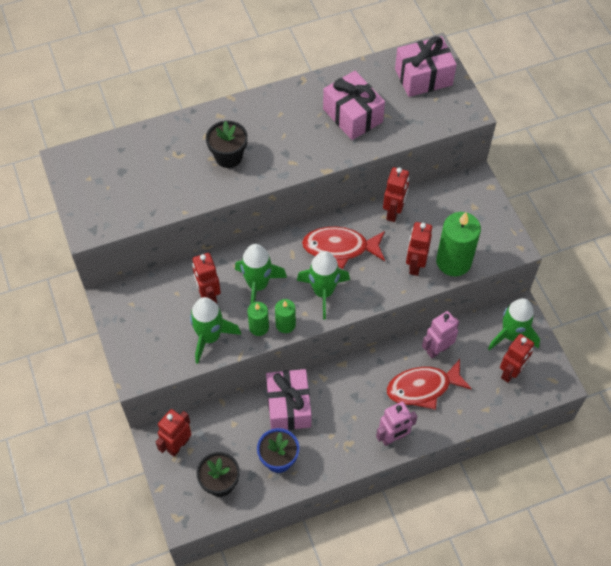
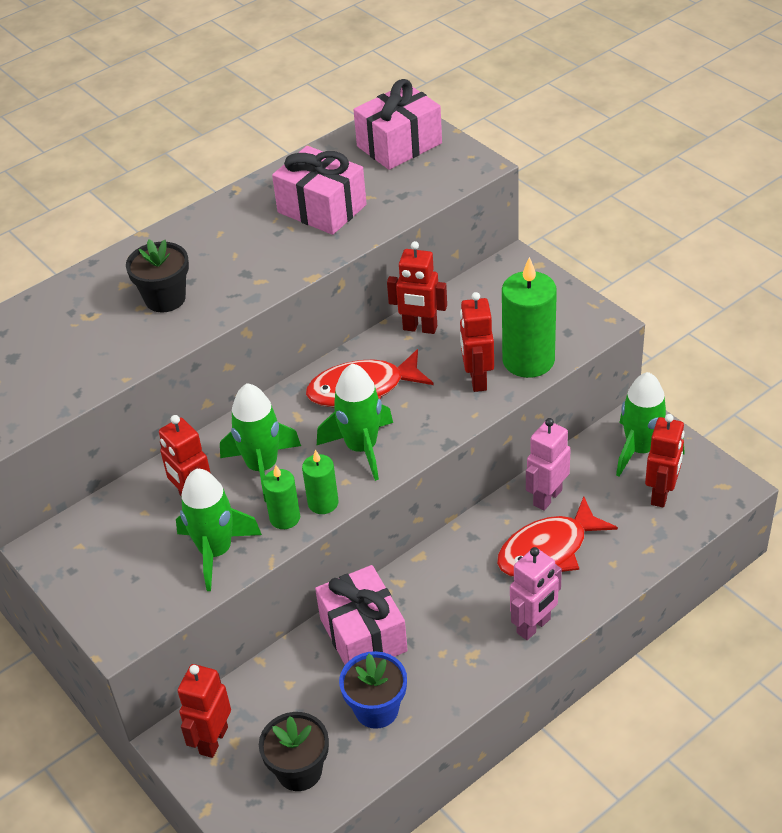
camera: 15 degrees left, 15 degrees down
red robot [383,167,409,222] -> red robot turned 105 degrees clockwise [387,241,447,334]

